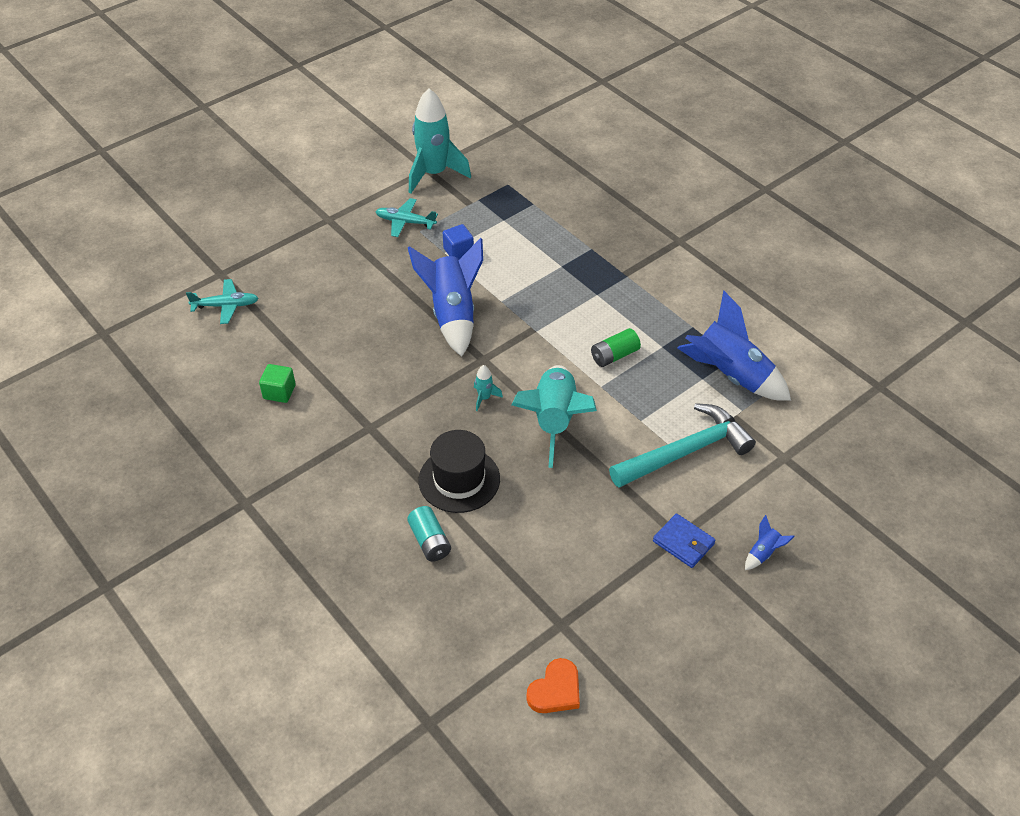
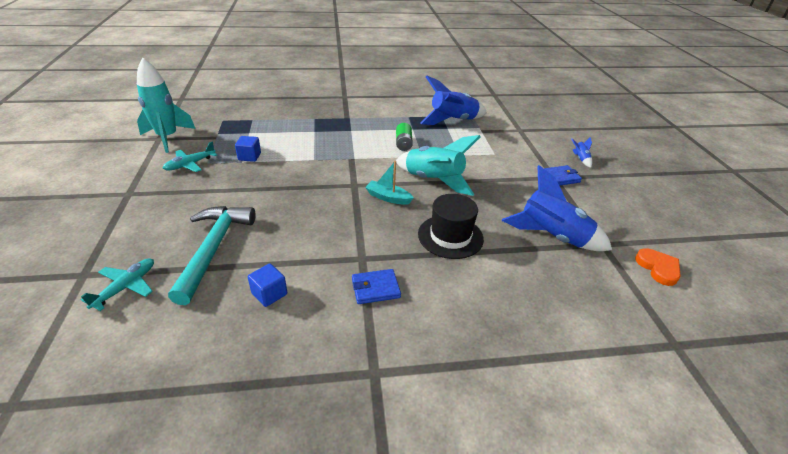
camera: 60 degrees left, 10 degrees down
green cube [259,364,296,403] -> blue cube [248,264,287,307]
turquoise battery [407,506,451,562] -> none
blue rocket [408,238,483,356] -> blue rocket moved to [502,165,612,251]
turquoise rocket [474,365,503,411] -> turquoise boat [365,161,414,205]
turquoise hammer [609,403,756,488] -> turquoise hammer moved to [168,206,256,305]
none -> blue wallet [352,269,401,304]

